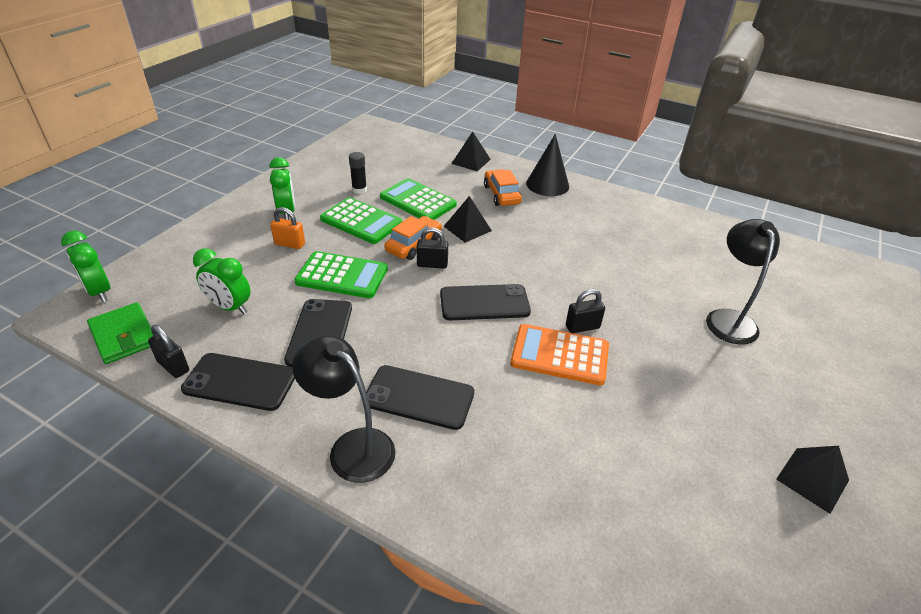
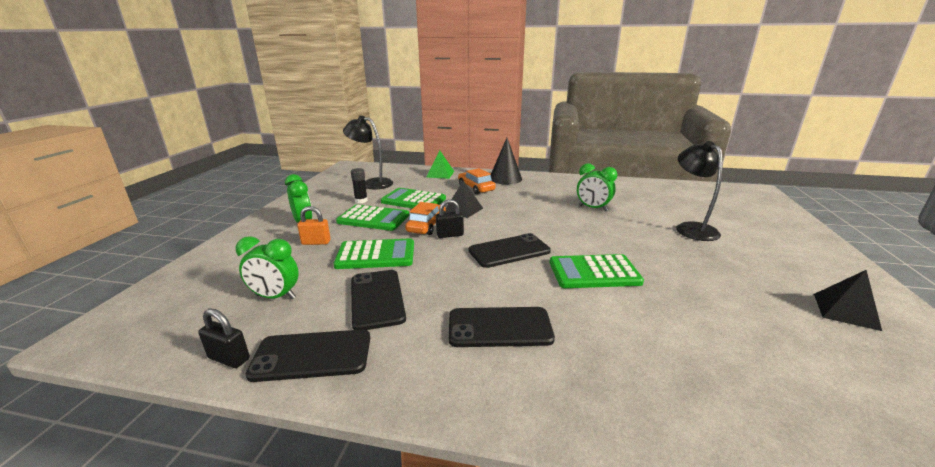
camera: 15 degrees left, 15 degrees down
green clock [61,231,110,302] -> green clock moved to [577,163,617,211]
green wallet [87,302,153,364] -> none
black lamp [292,335,396,483] -> black lamp moved to [343,115,393,189]
black pyramid [451,132,491,171] -> green pyramid [427,150,454,179]
orange calculator [510,324,609,385] -> green calculator [550,254,644,288]
black padlock [566,289,605,333] -> none

